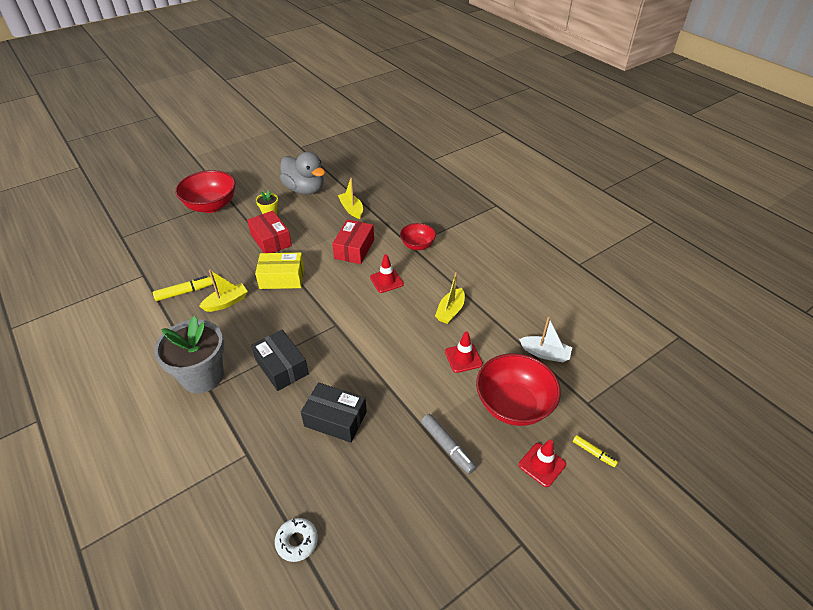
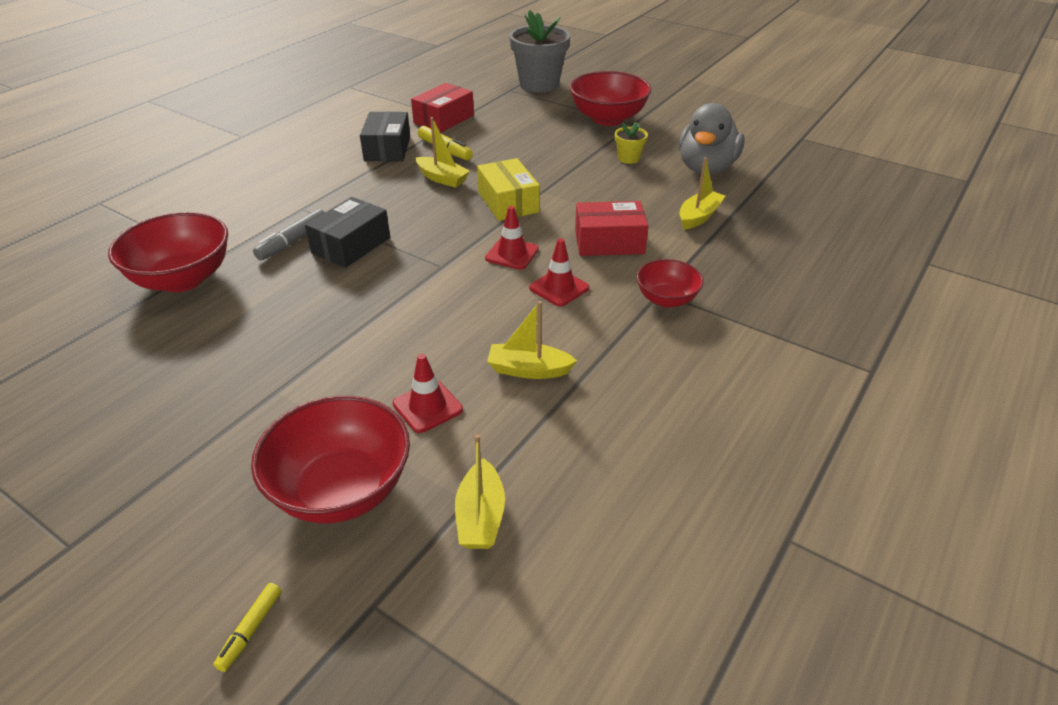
camera: 70 degrees right, 5 degrees down
grey flower pot [154,316,224,393] -> grey flower pot moved to [509,10,570,92]
red box [247,211,292,253] -> red box moved to [411,83,474,133]
white donut [275,518,318,562] -> none
black box [301,383,367,443] -> black box moved to [360,111,410,162]
grey marker [421,414,476,474] -> grey marker moved to [253,209,325,260]
white boat [519,317,572,362] -> yellow boat [455,434,505,549]
red traffic cone [519,439,566,487] -> red traffic cone moved to [485,206,539,270]
none -> red bowl [108,212,228,292]

